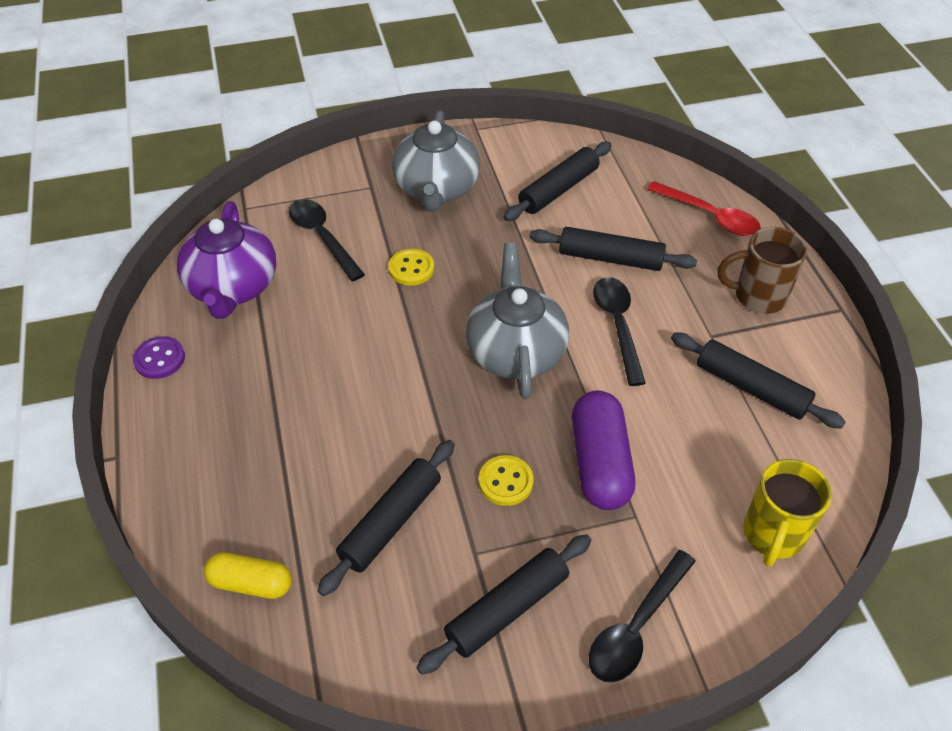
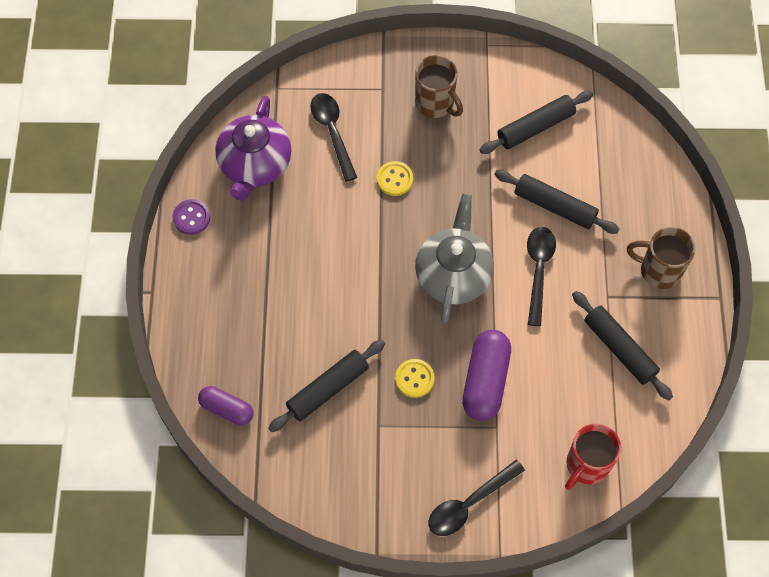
camera: 15 degrees right, 15 degrees up
yellow capsule [204,553,292,599] -> purple capsule [198,386,253,425]
grey teapot [392,110,480,212] -> brown mug [415,55,463,118]
black rolling pin [416,534,591,675] -> none
red spoon [647,181,761,236] -> none
yellow mug [743,459,832,567] -> red mug [565,423,621,490]

